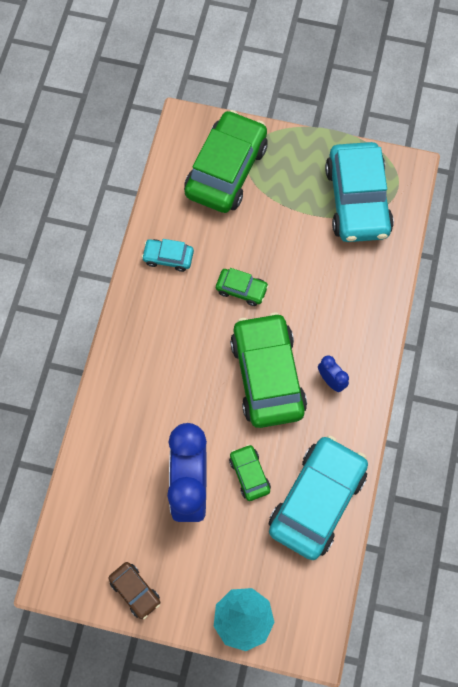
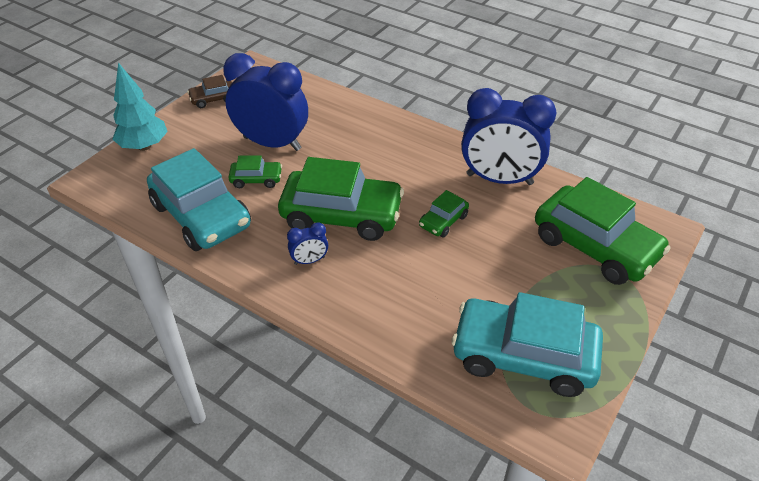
camera: 110 degrees right, 25 degrees down
turquoise car [142,239,194,272] -> blue clock [461,88,557,185]

